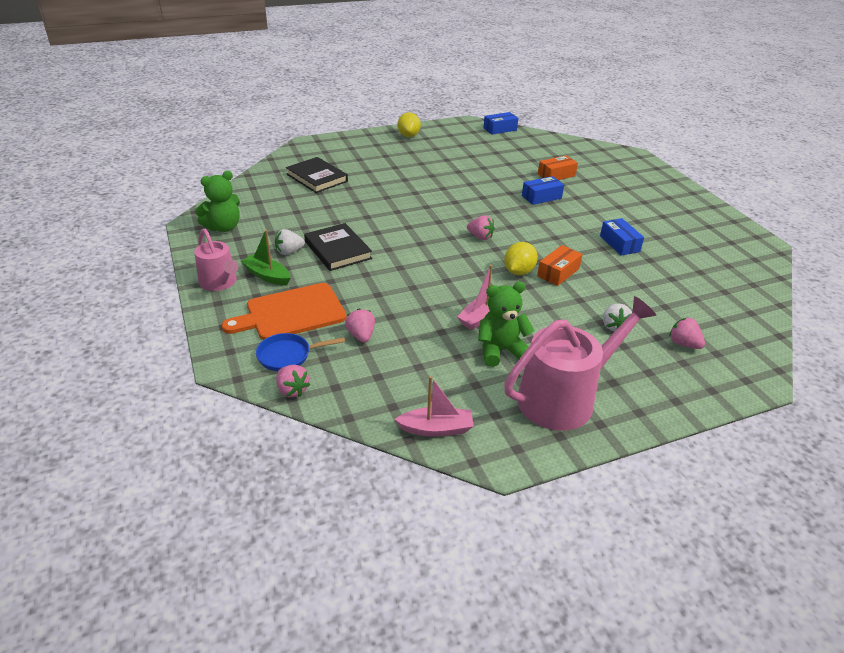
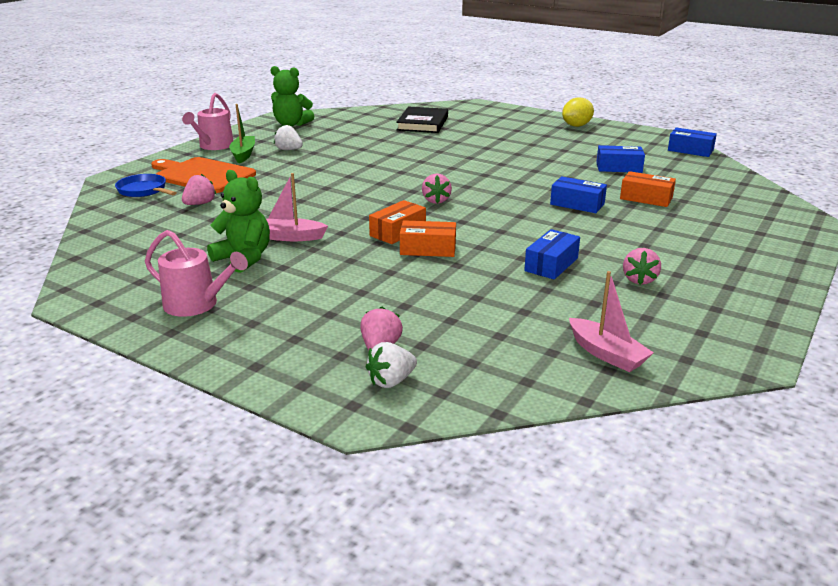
camera: 55 degrees right, 10 degrees down
pink strawberry [276,365,310,397] -> pink strawberry moved to [623,248,661,285]
black book [304,223,372,271] -> none
pink boat [395,376,474,437] -> pink boat moved to [569,271,654,372]
yellow lemon [504,242,538,275] -> orange box [369,200,426,244]
pink watering can [504,296,656,431] -> pink watering can [145,230,248,317], size x0.60
white strawberry [603,303,632,331] -> white strawberry moved to [366,342,417,388]
none -> blue box [596,145,645,173]

